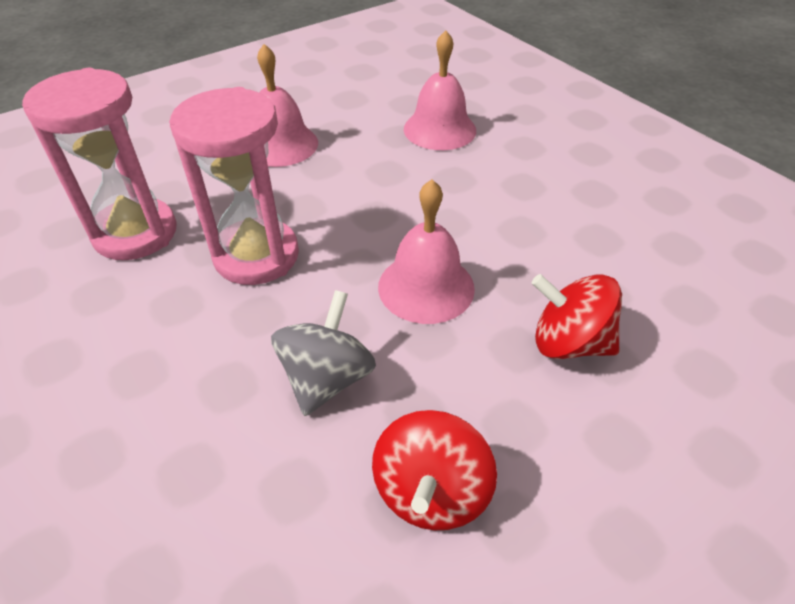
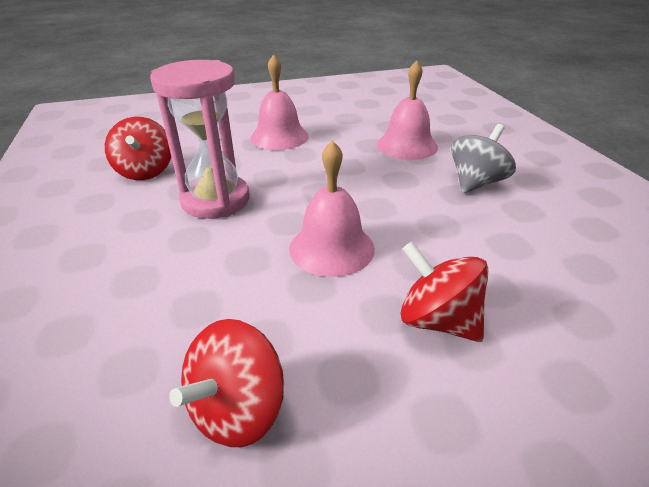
camera: 20 degrees right, 10 degrees down
pink hourglass [22,68,177,260] -> red spinning top [105,117,171,180]
grey spinning top [271,290,376,416] -> grey spinning top moved to [451,124,516,193]

